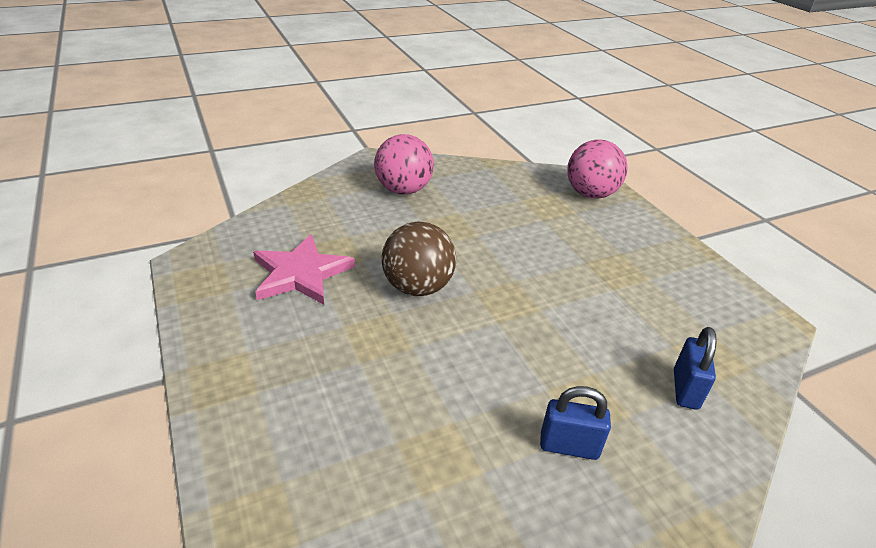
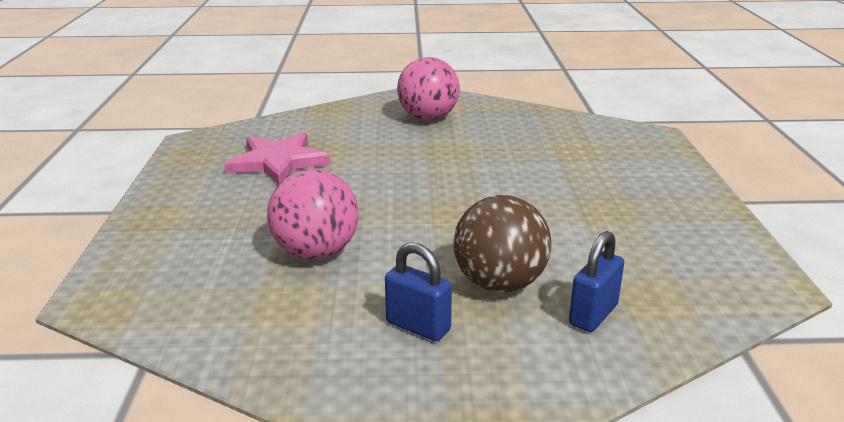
camera: 25 degrees right, 10 degrees down
brown ball [382,221,456,296] -> brown ball moved to [453,195,551,292]
pink ball [567,139,628,198] -> pink ball moved to [267,169,359,260]

